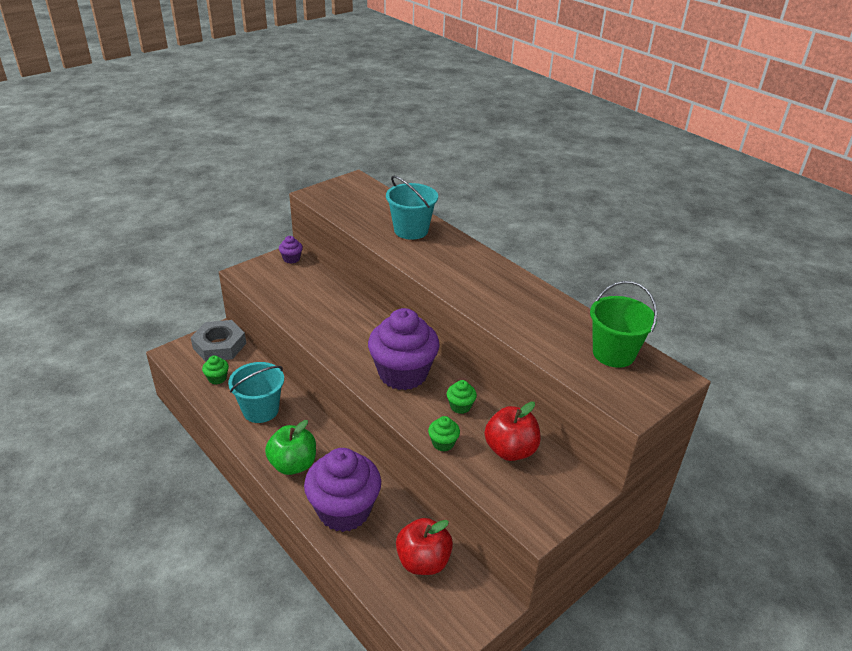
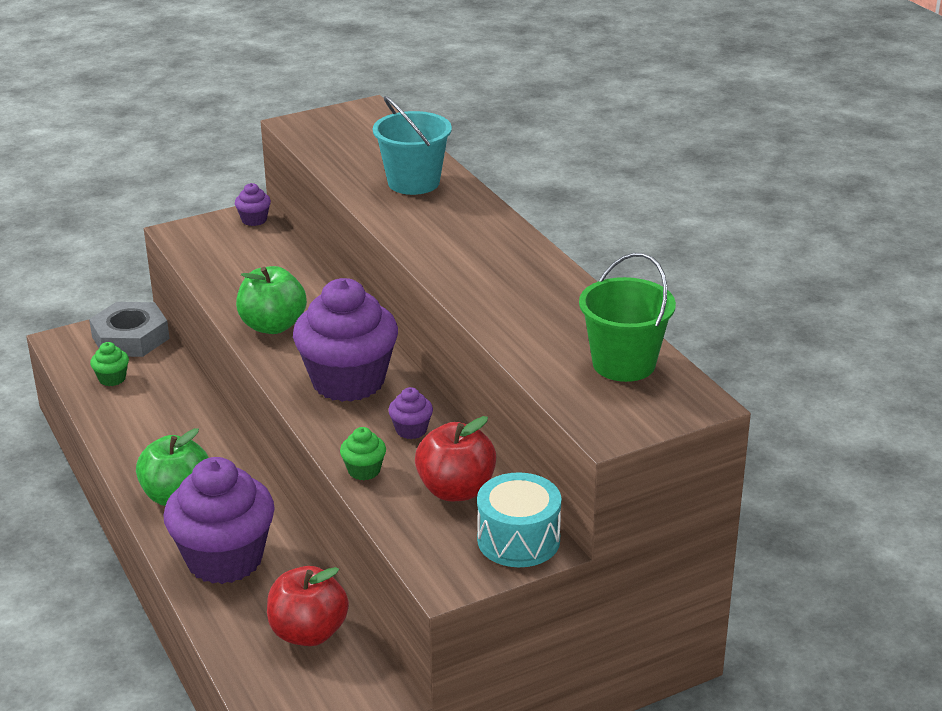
camera: 15 degrees right, 5 degrees down
turquoise bucket [228,362,284,423] -> none
green cupcake [447,380,477,414] -> purple cupcake [388,387,433,439]
none -> green apple [236,266,307,334]
none -> turquoise drum [477,472,561,567]

